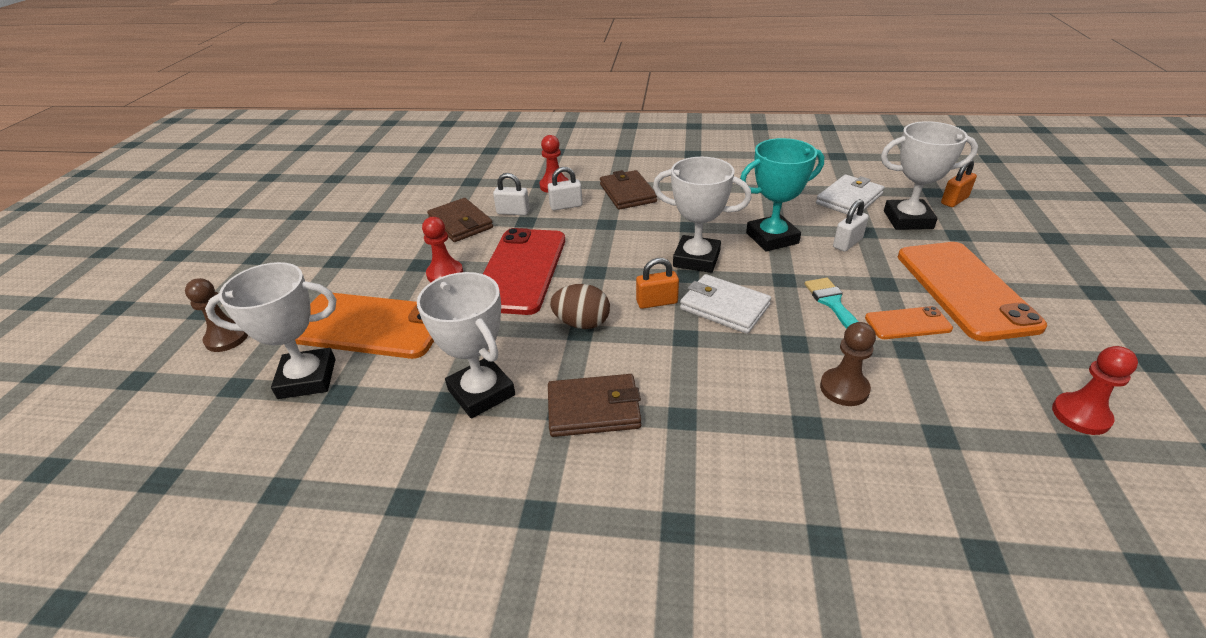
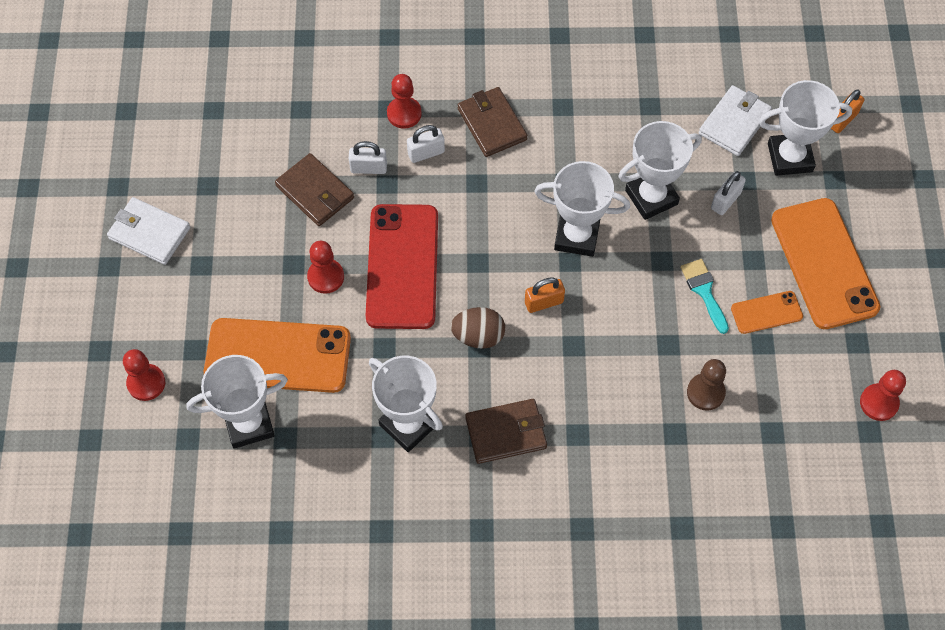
camera: 10 degrees left, 25 degrees up
brown pawn [185,278,248,352] -> red pawn [123,349,165,401]
white wallet [680,274,771,334] -> white wallet moved to [107,197,190,265]
turquoise trophy [740,138,824,251] -> white trophy [618,121,702,220]

